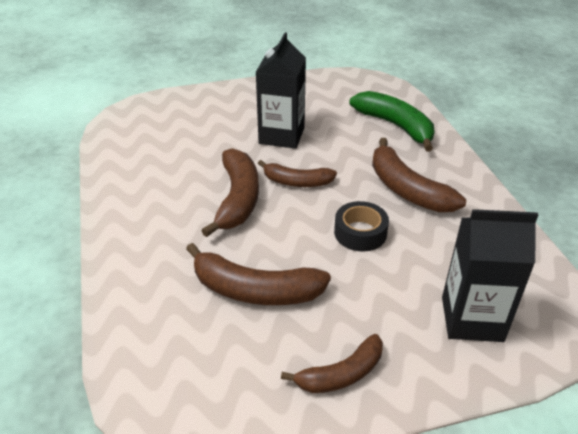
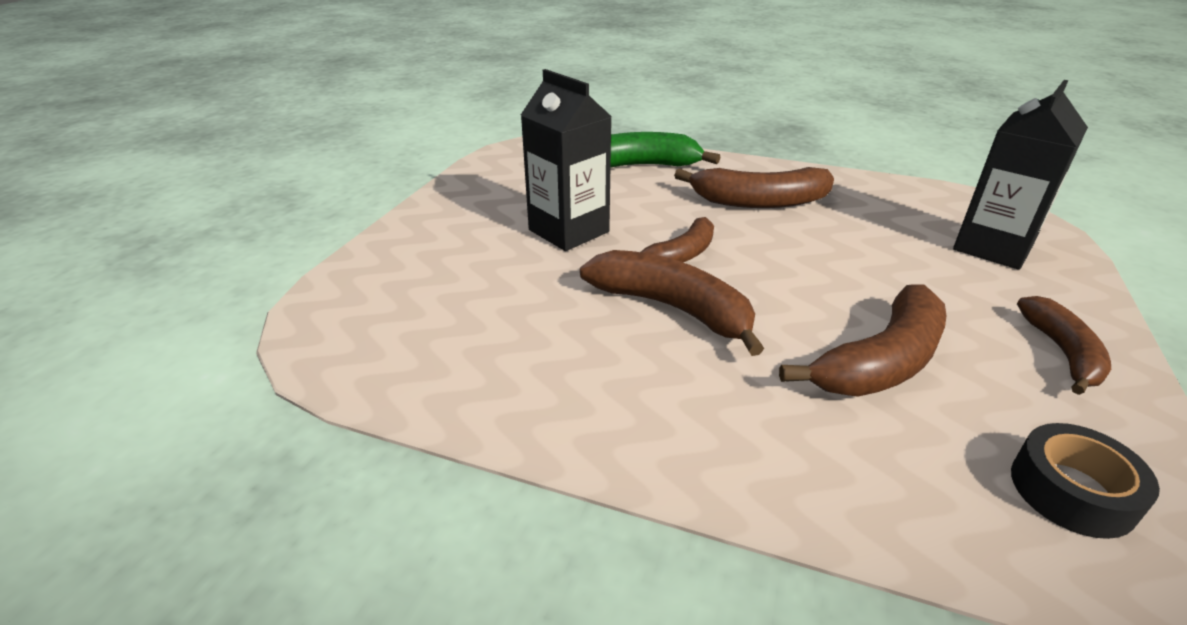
camera: 55 degrees left, 5 degrees down
black tape [334,201,389,252] -> black tape moved to [1011,423,1160,539]

